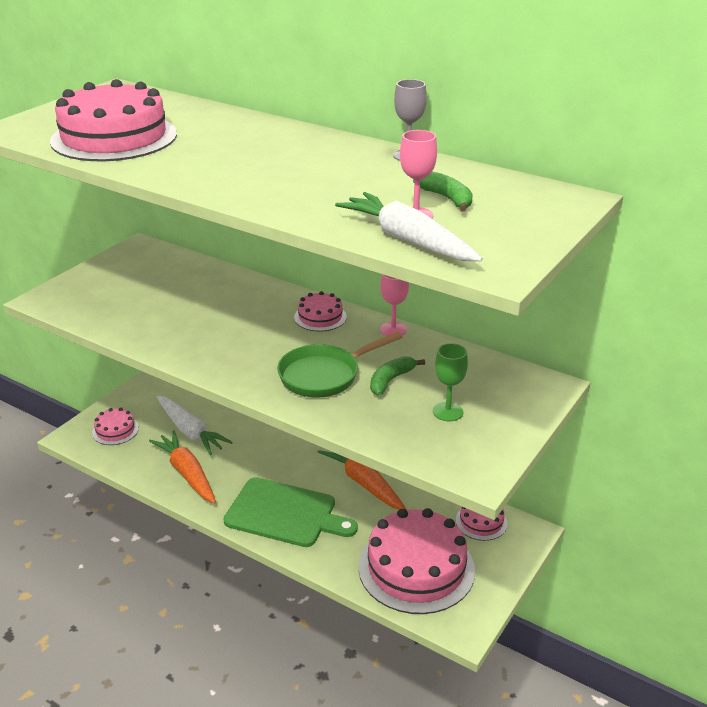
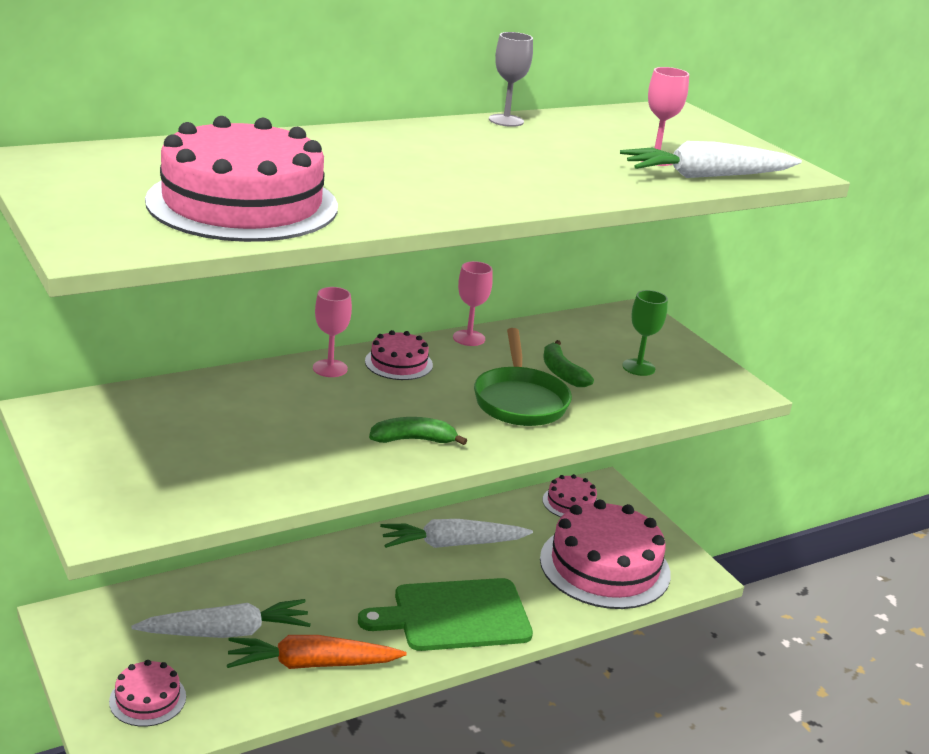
camera: 65 degrees left, 5 degrees down
green cutting board [223,477,358,547] -> green cutting board turned 150 degrees counterclockwise [358,578,533,651]
orange carrot [317,450,407,510] -> white carrot [380,519,533,548]
green banana [413,172,473,212] -> green banana moved to [369,417,467,445]
none -> pink goblet [313,287,352,377]

